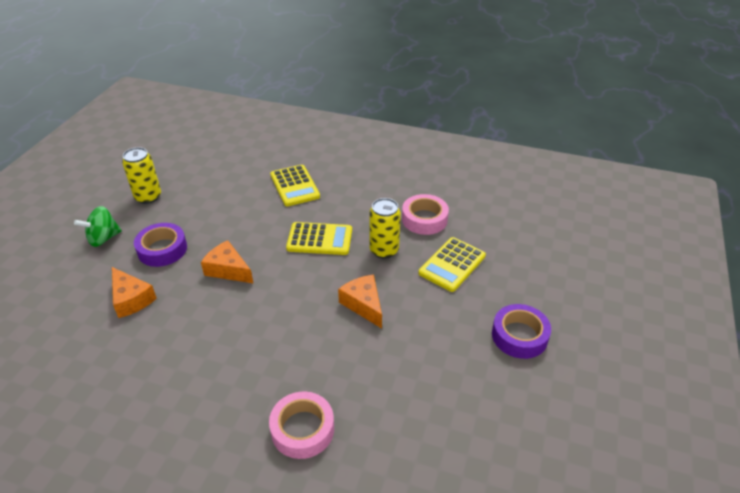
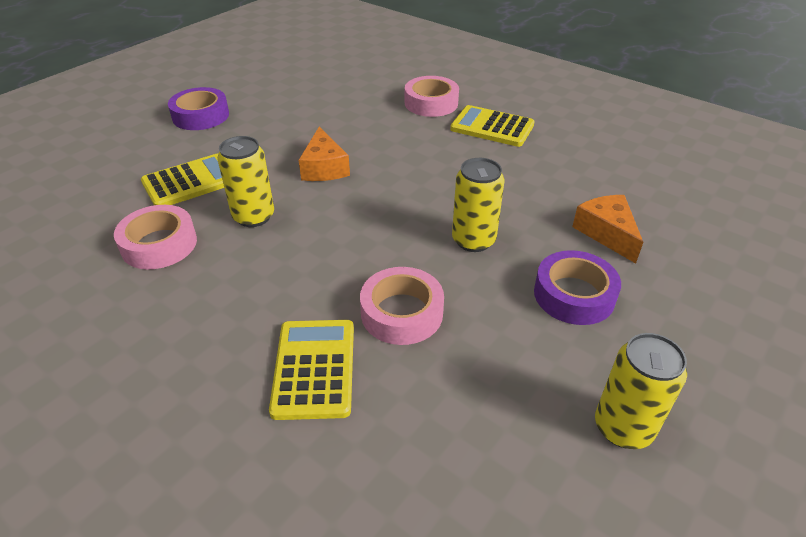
camera: 160 degrees left, 0 degrees up
green spinning top [74,206,122,247] -> none
orange cheese [201,240,254,284] -> yellow can [452,158,505,252]
yellow calculator [286,222,352,255] -> yellow calculator moved to [450,105,535,147]
none -> pink tape [360,267,444,345]

